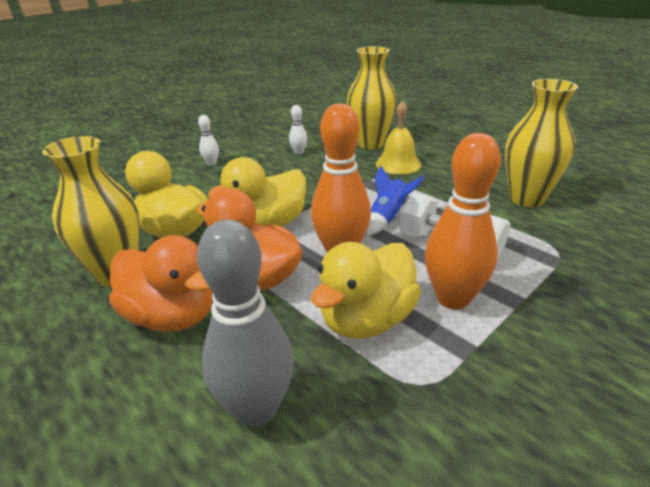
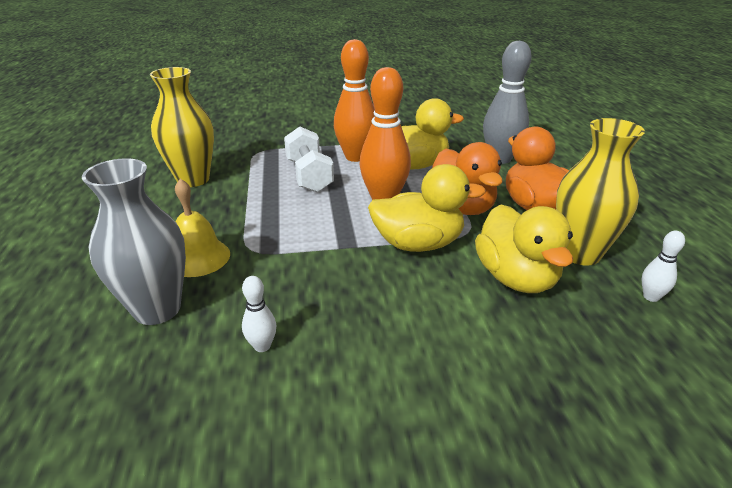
camera: 145 degrees left, 0 degrees up
white bowling pin [198,115,219,166] -> white bowling pin moved to [641,231,685,302]
yellow vase [347,46,397,150] -> grey vase [82,158,186,325]
blue rocket [366,165,424,236] -> none

